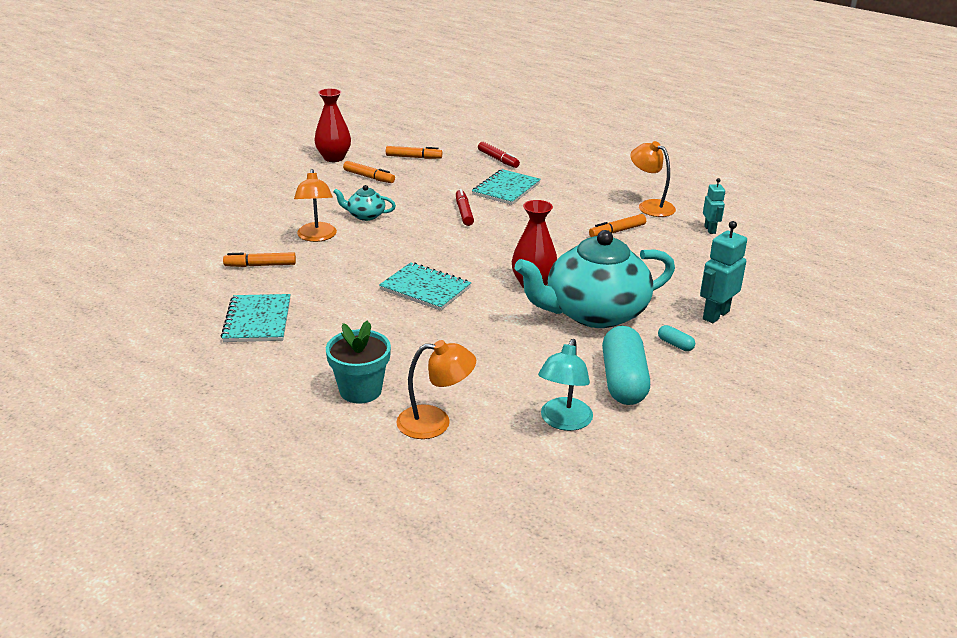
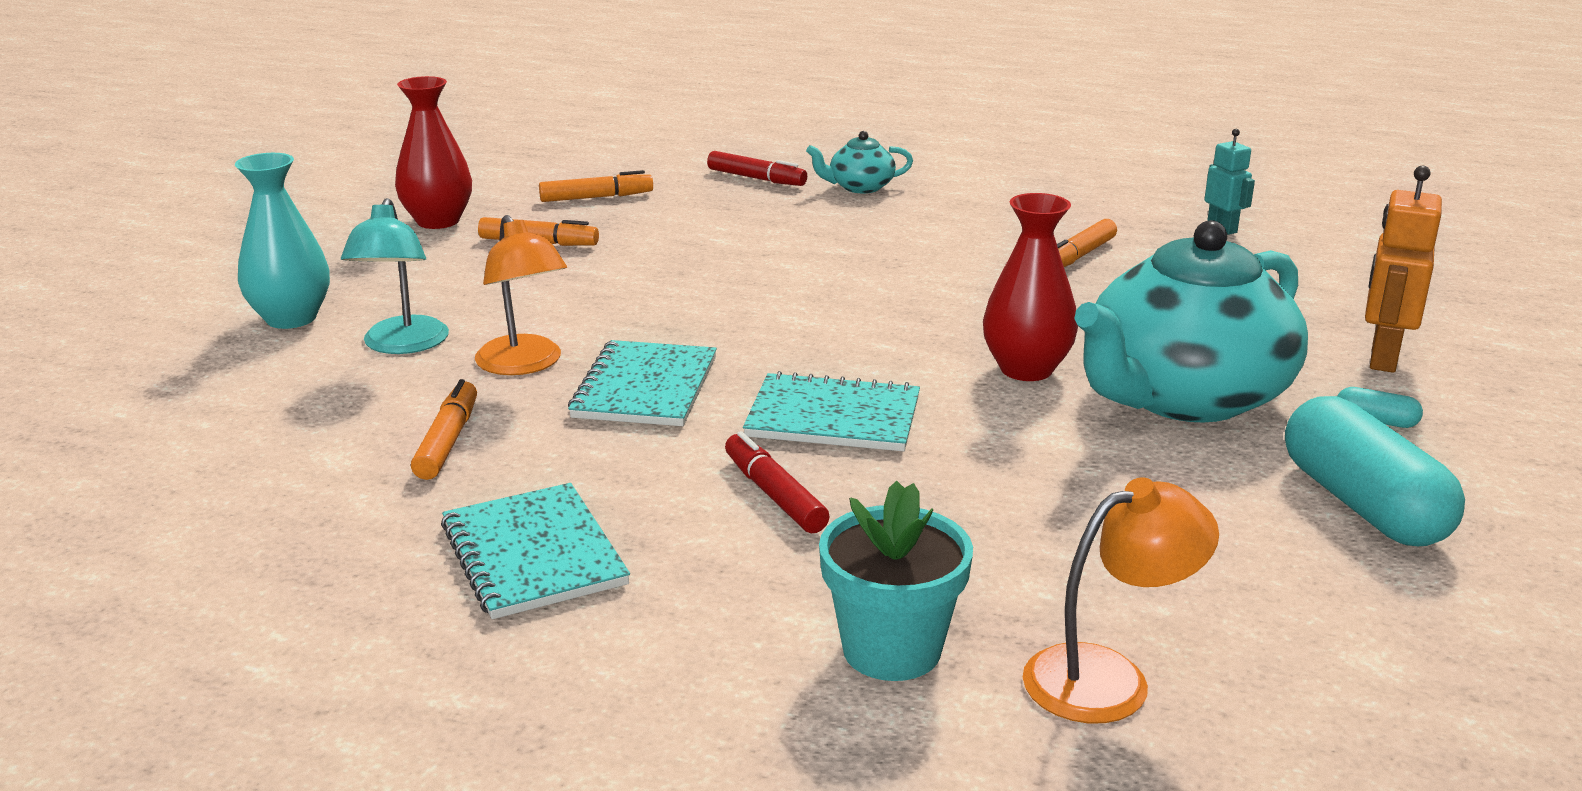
camera: 20 degrees left, 5 degrees down
orange marker [223,252,296,267] -> orange marker turned 120 degrees clockwise [411,379,477,480]
turquoise teapot [333,185,396,221] -> turquoise teapot moved to [806,131,913,193]
red marker [456,189,474,226] -> red marker moved to [725,431,830,533]
turquoise notebook [472,169,541,205] -> turquoise notebook moved to [568,340,717,426]
turquoise lamp [538,339,593,431] -> turquoise lamp moved to [341,198,449,354]
orange lamp [630,141,676,217] -> none
turquoise robot [700,221,747,323] -> orange robot [1365,166,1442,373]
none -> turquoise vase [235,153,330,329]

